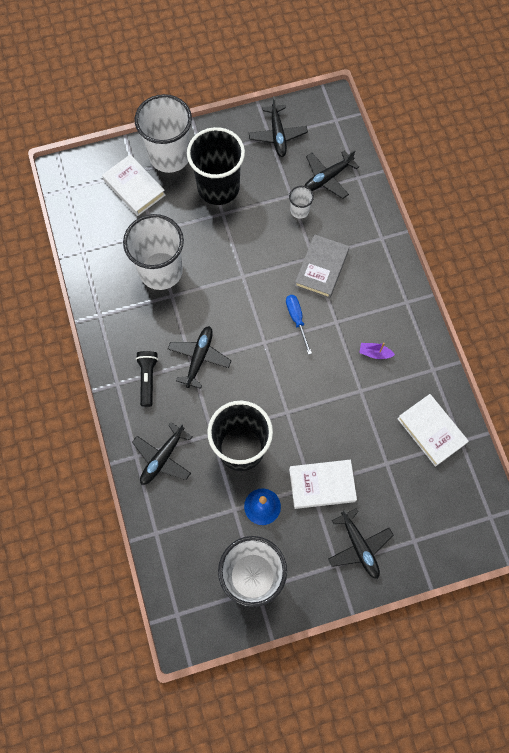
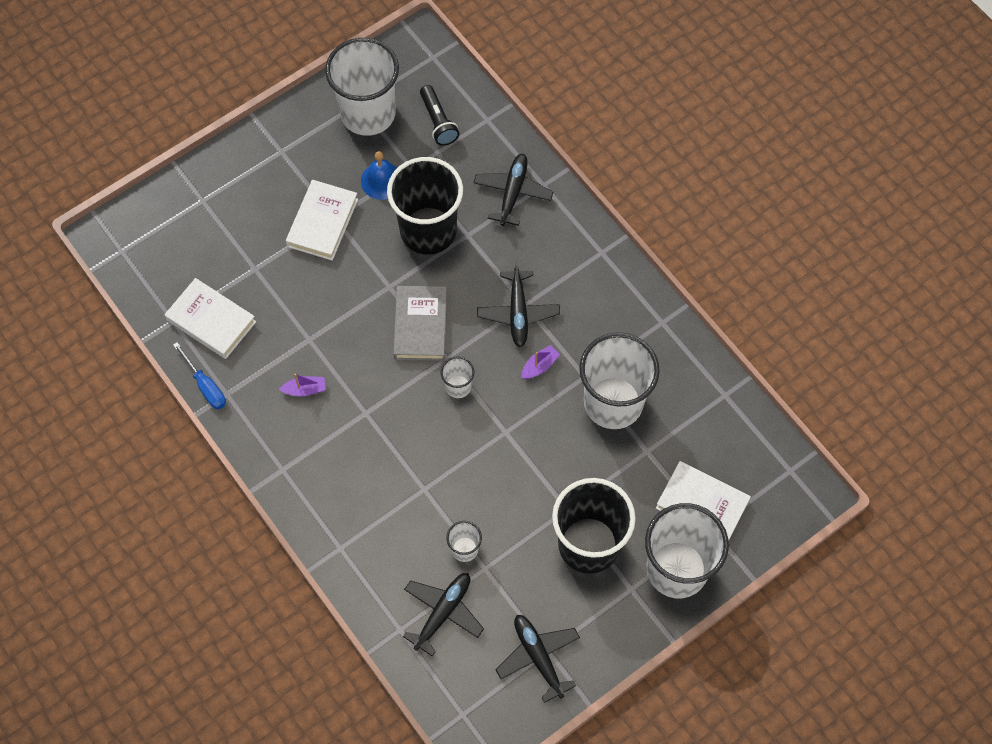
camera: 160 degrees right, 5 degrees down
black flashlight [136,351,158,407] -> black flashlight moved to [420,85,459,146]
blue screwdriver [286,295,312,355] -> blue screwdriver moved to [173,342,226,410]
white book [289,460,357,509] -> white book turned 45 degrees counterclockwise [286,180,358,261]
grey book [295,234,349,299] -> grey book moved to [393,286,447,361]
black plane [328,508,393,579] -> none
none -> white cup [440,356,475,398]
none -> purple boat [522,345,560,379]

